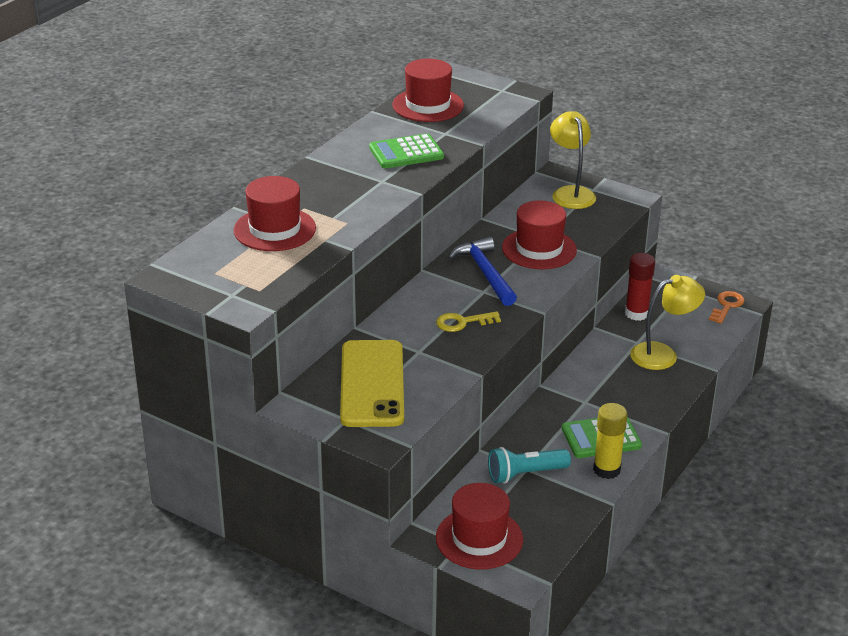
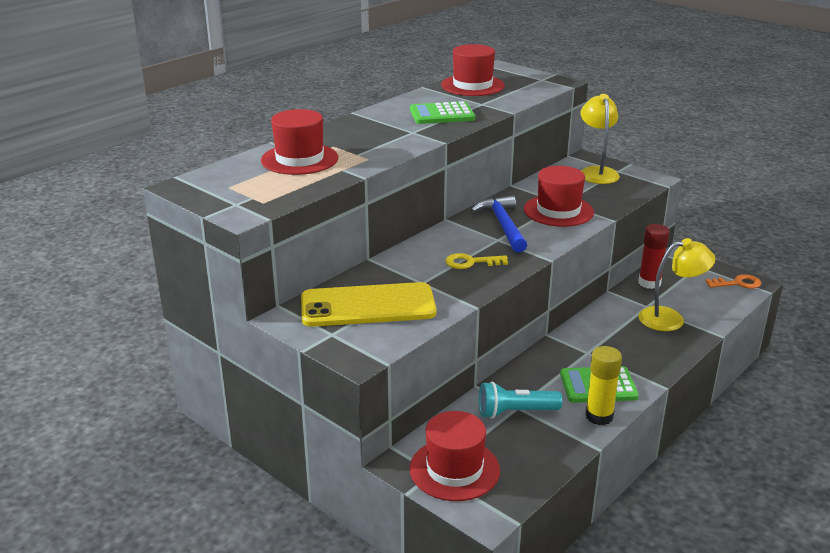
camera: 10 degrees right, 5 degrees down
yellow phone [340,340,404,427] -> yellow phone turned 75 degrees clockwise [301,282,436,327]
orange key [709,291,745,324] -> orange key turned 45 degrees clockwise [706,274,761,289]

